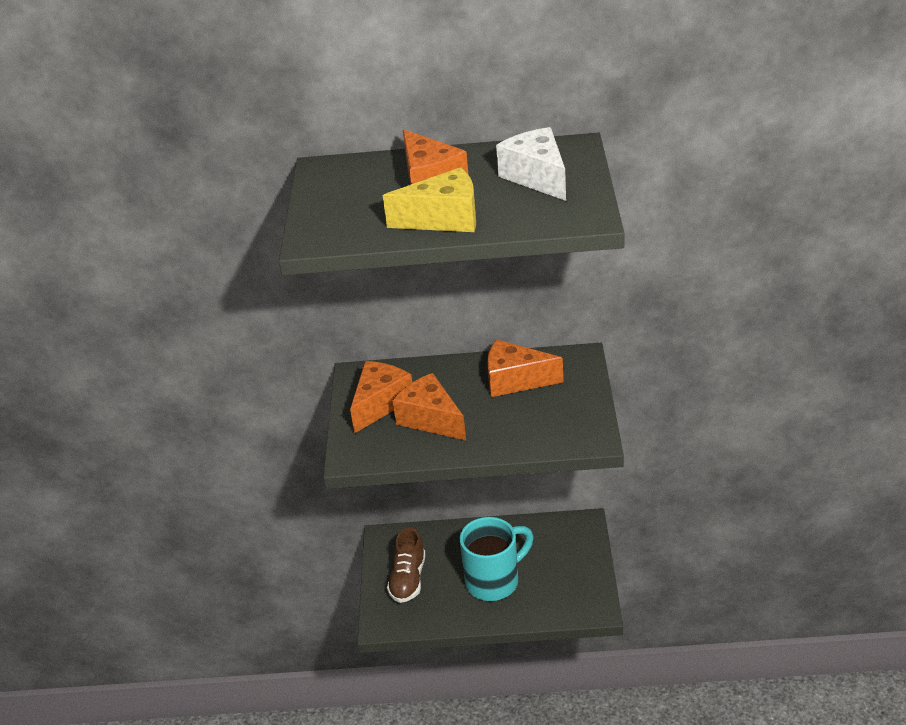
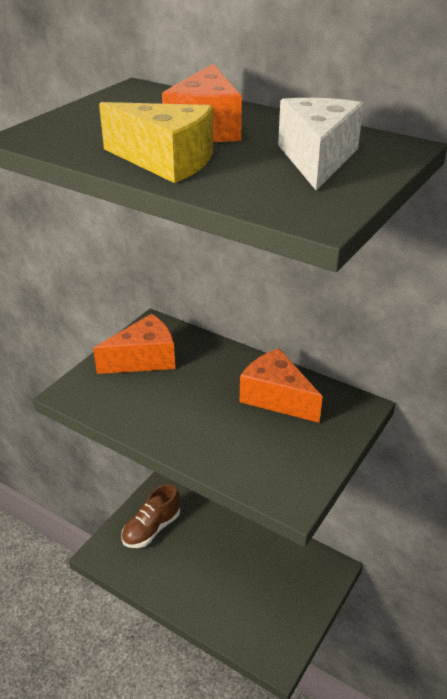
camera: 30 degrees right, 0 degrees up
orange cheese [393,373,466,440] -> none
turquoise mug [460,517,533,601] -> none

